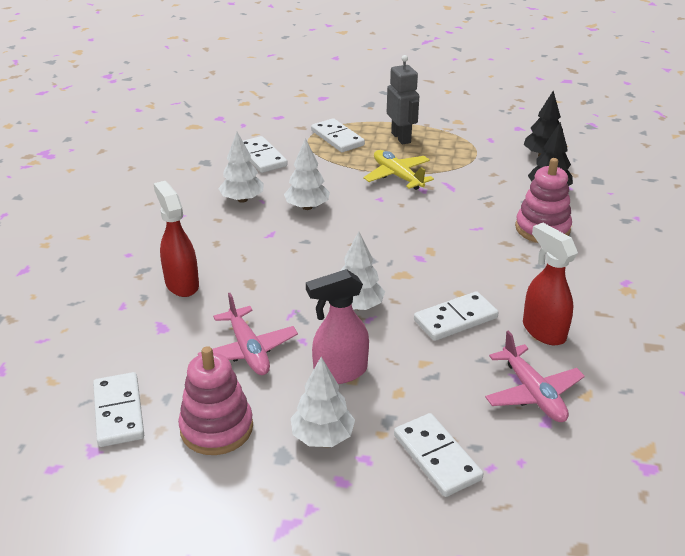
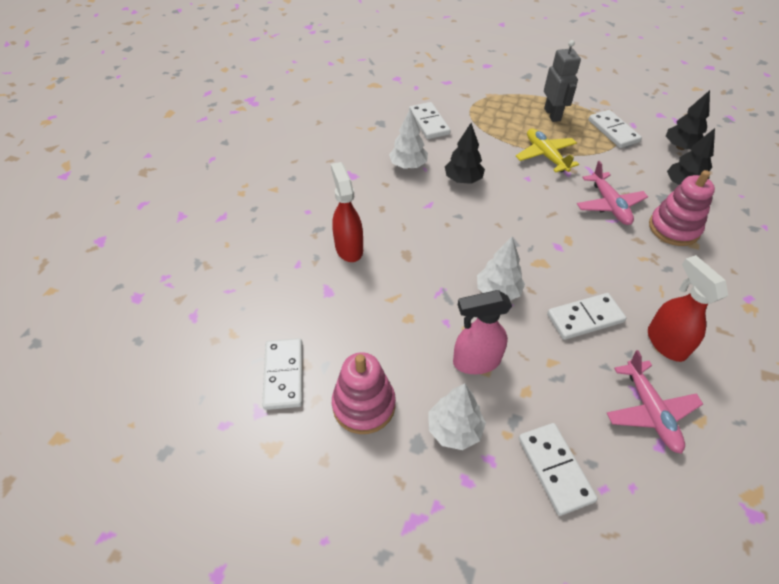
camera: 10 degrees right, 15 degrees up
pink plane [198,293,298,375] -> pink plane moved to [577,161,648,225]
white tree [284,138,330,210] -> black tree [445,123,485,184]
white domino [311,118,365,152] -> white domino moved to [588,110,642,148]

